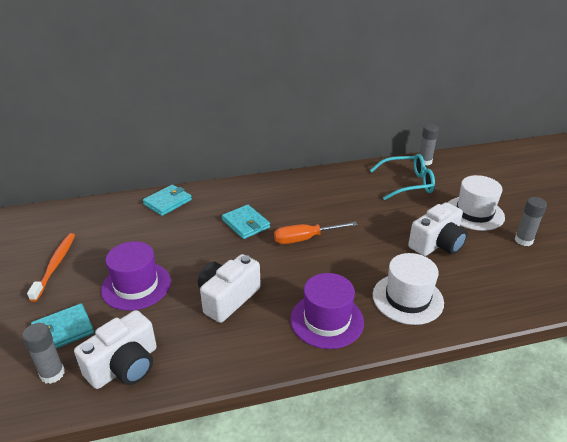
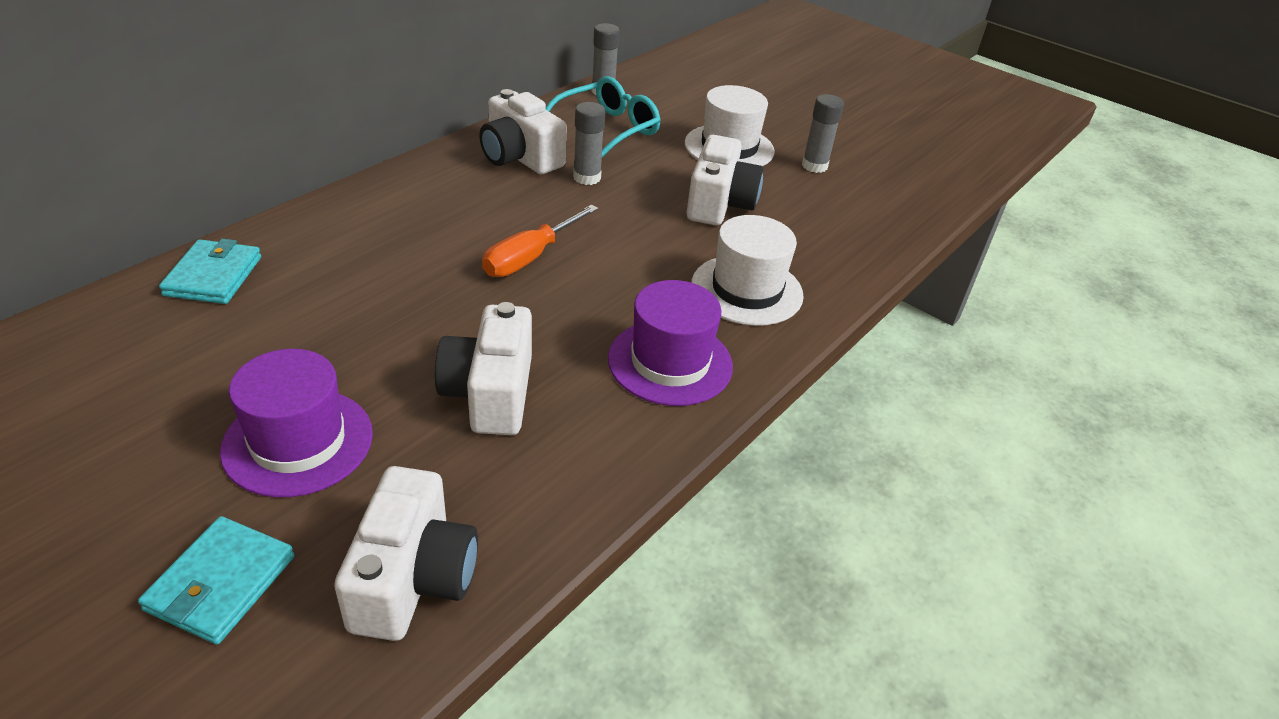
camera: 40 degrees left, 5 degrees up
grey glue stick [22,323,65,384] -> grey glue stick moved to [573,102,605,185]
orange toothbrush [27,233,75,302] -> none
turquoise wallet [222,205,270,239] -> none
none -> white camera [479,89,567,174]

